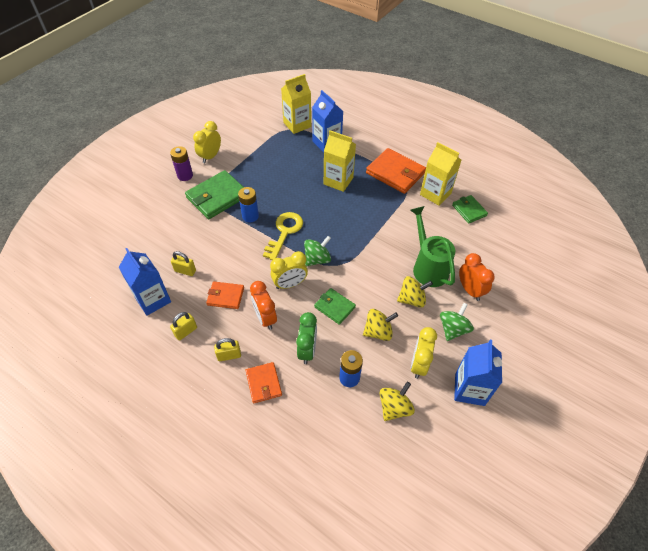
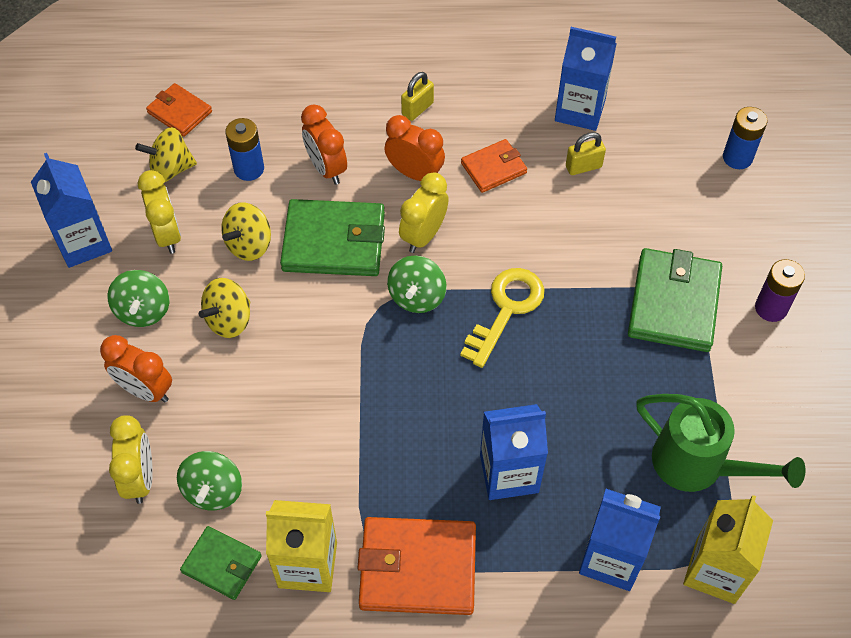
camera: 145 degrees right, 5 degrees up
yellow padlock [170,312,197,341] -> none
yellow clock [193,121,221,163] -> yellow clock moved to [109,415,153,504]
blue battery [238,187,259,222] -> blue battery moved to [723,107,767,169]
orange wallet [246,362,282,403] -> orange wallet moved to [146,83,212,137]
yellow key [263,212,303,260] -> yellow key turned 135 degrees counterclockwise [460,268,545,368]
green clock [296,312,317,364] -> orange clock [301,105,347,185]
green wallet [314,288,356,325] -> green wallet [280,199,385,276], size x1.76
yellow carton [324,130,356,192] -> blue carton [480,404,548,500]
yellow spinning top [379,382,415,421] -> yellow spinning top turned 75 degrees clockwise [135,127,197,182]
green watering can [411,206,455,287] -> green watering can moved to [636,394,806,492]
none -> green spinning top [177,451,242,511]

